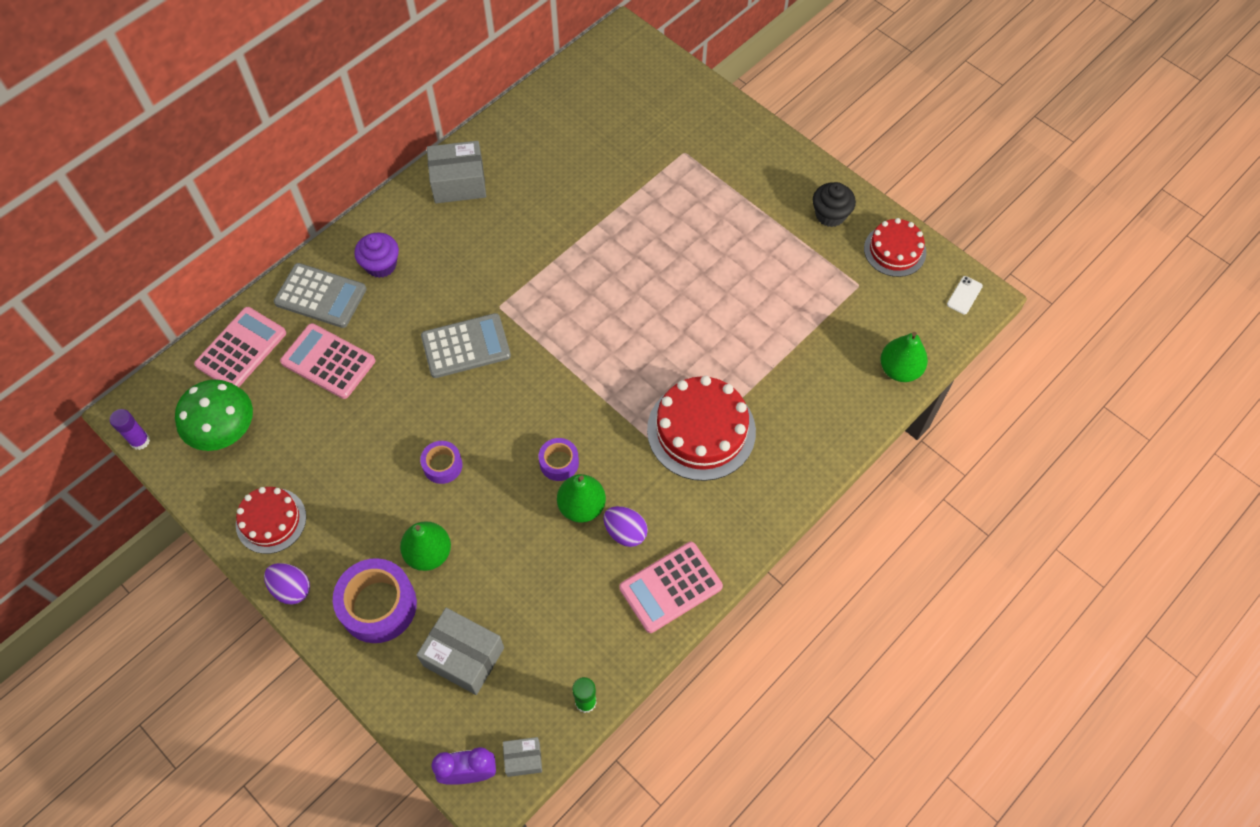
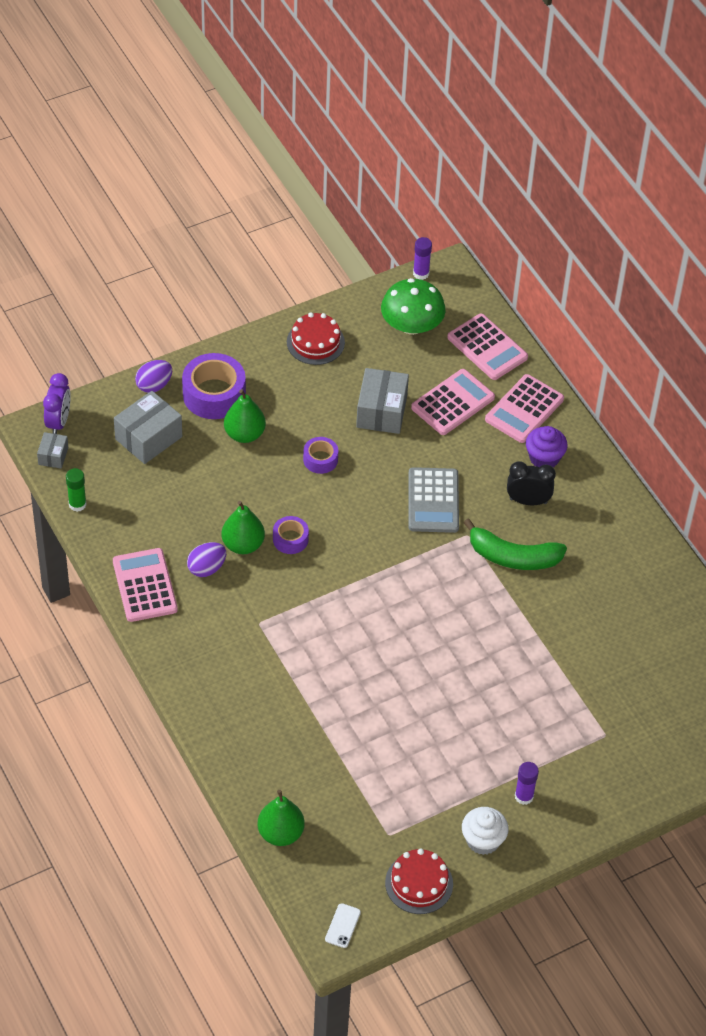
camera: 105 degrees right, 10 degrees down
purple egg [264,563,310,605] -> purple egg moved to [135,360,172,393]
grey calculator [274,263,367,328] -> pink calculator [485,374,564,443]
grey box [427,141,486,203] -> grey box moved to [356,368,409,434]
red cake [647,376,756,481] -> none
black cupcake [813,182,856,227] -> white cupcake [462,807,508,855]
white phone [947,276,983,314] -> white phone turned 60 degrees clockwise [325,903,361,948]
none -> green banana [463,518,567,570]
none -> black clock [507,461,556,505]
none -> purple glue stick [515,762,539,805]

